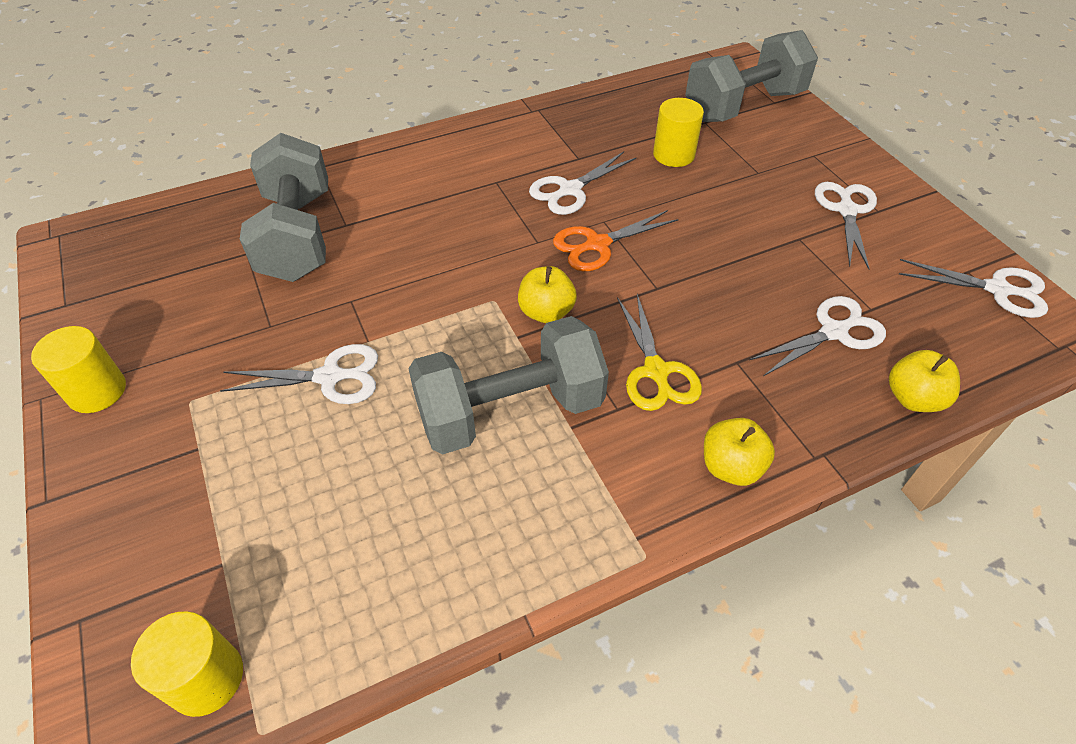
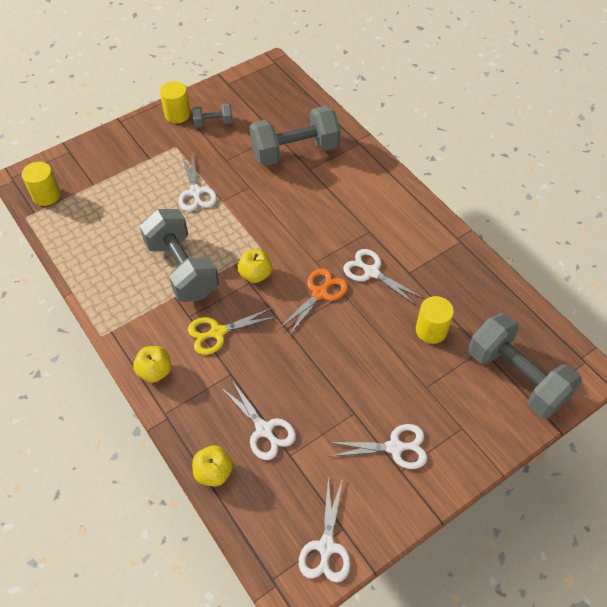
camera: 80 degrees right, 5 degrees up
orange scissors [553,210,679,272] -> orange scissors turned 75 degrees clockwise [279,268,348,336]
none -> grey dumbbell [192,103,233,127]

